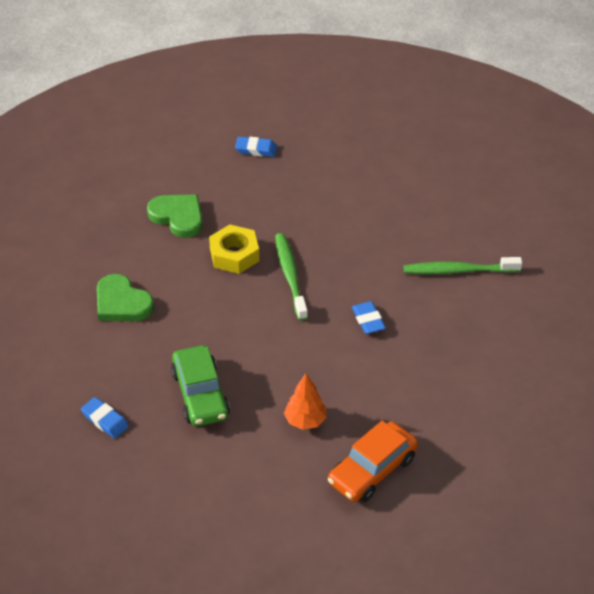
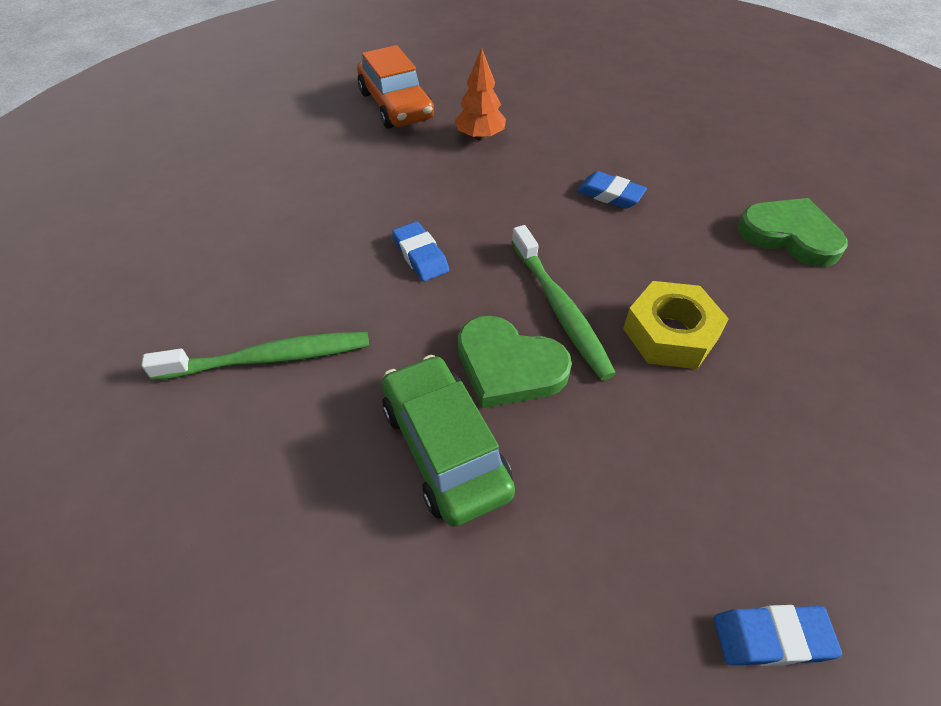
camera: 170 degrees right, 5 degrees up
blue eraser [81,397,129,438] -> blue eraser moved to [577,171,647,209]
green heart [147,195,203,238] -> green heart moved to [458,316,572,408]
green car [171,345,230,426] -> green car moved to [382,355,515,527]
orange car [328,421,418,502] -> orange car turned 120 degrees clockwise [357,45,434,129]

